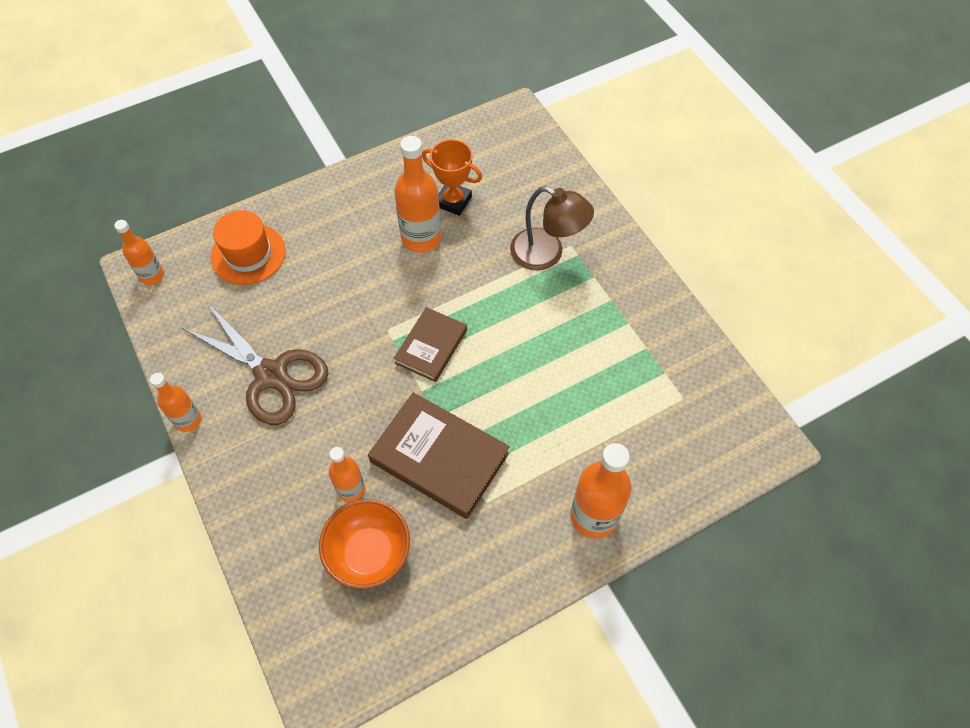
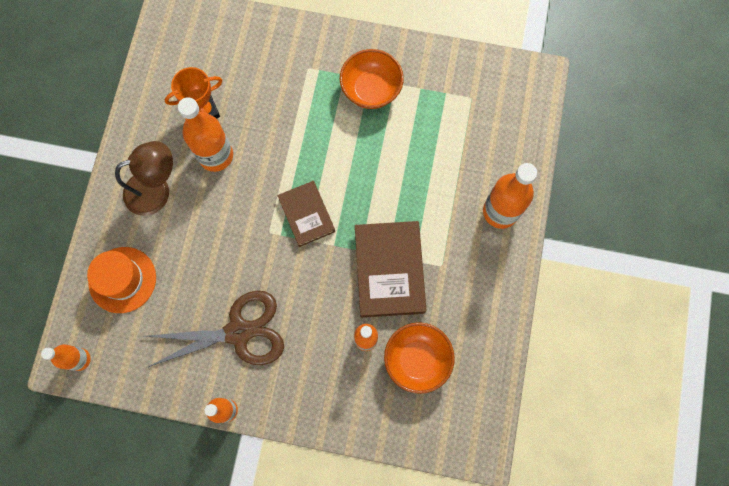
camera: 50 degrees left, 15 degrees up
brown book [368,392,510,519] -> brown book turned 75 degrees counterclockwise [355,221,426,318]
brown lamp [510,186,594,271] -> brown lamp moved to [115,141,173,216]
none -> orange bowl [340,49,404,109]

